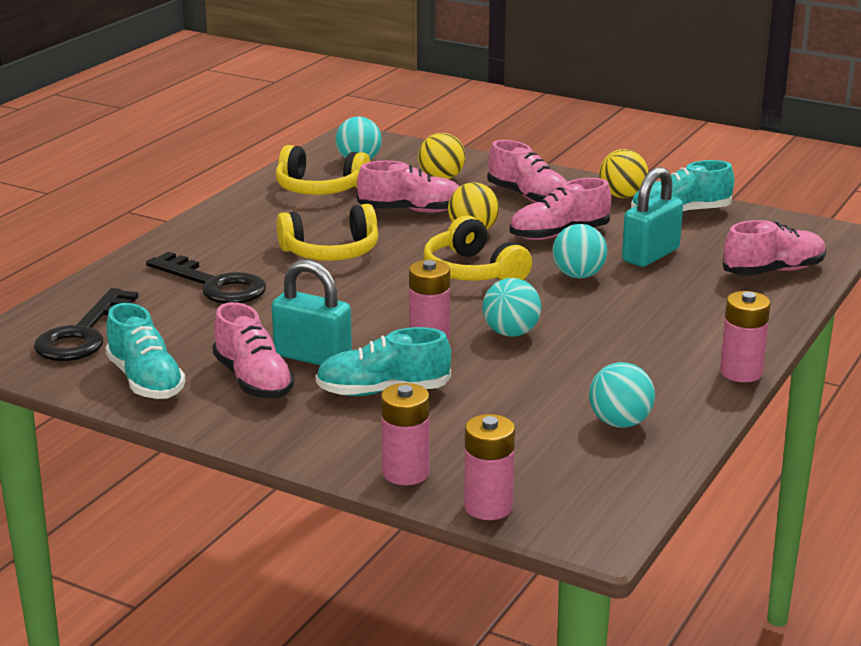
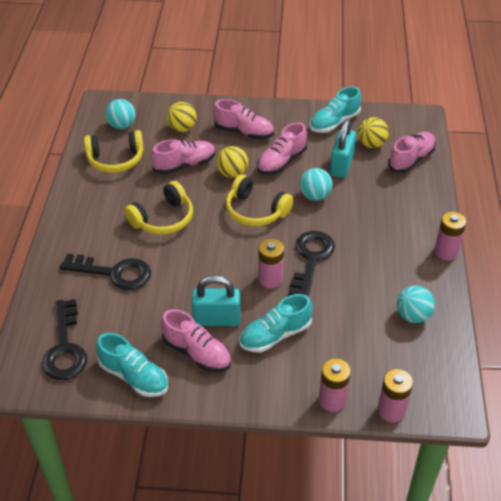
camera: 25 degrees left, 20 degrees up
turquoise ball [482,278,541,337] -> black key [288,231,335,297]
yellow ball [599,149,648,198] -> yellow ball moved to [358,117,389,148]

